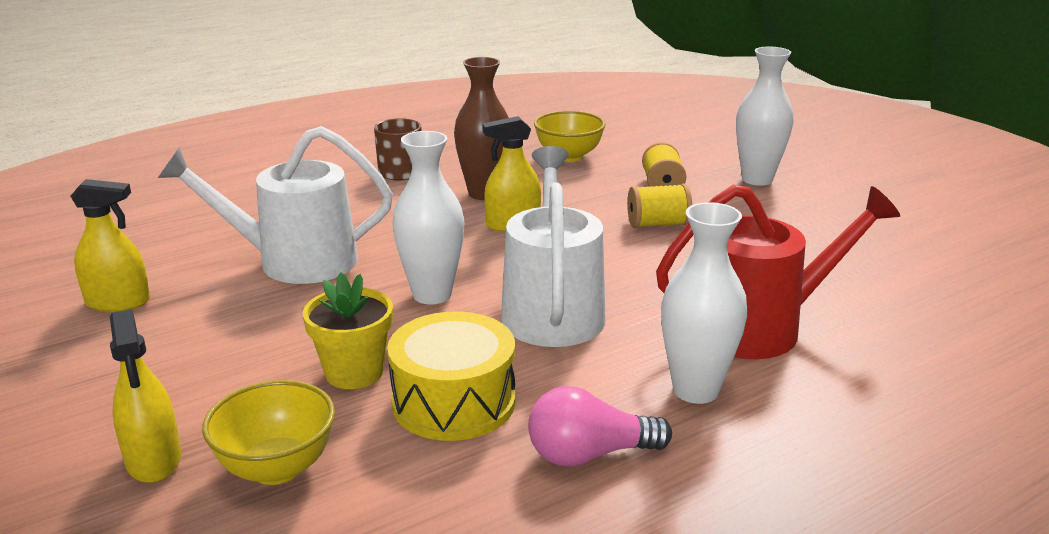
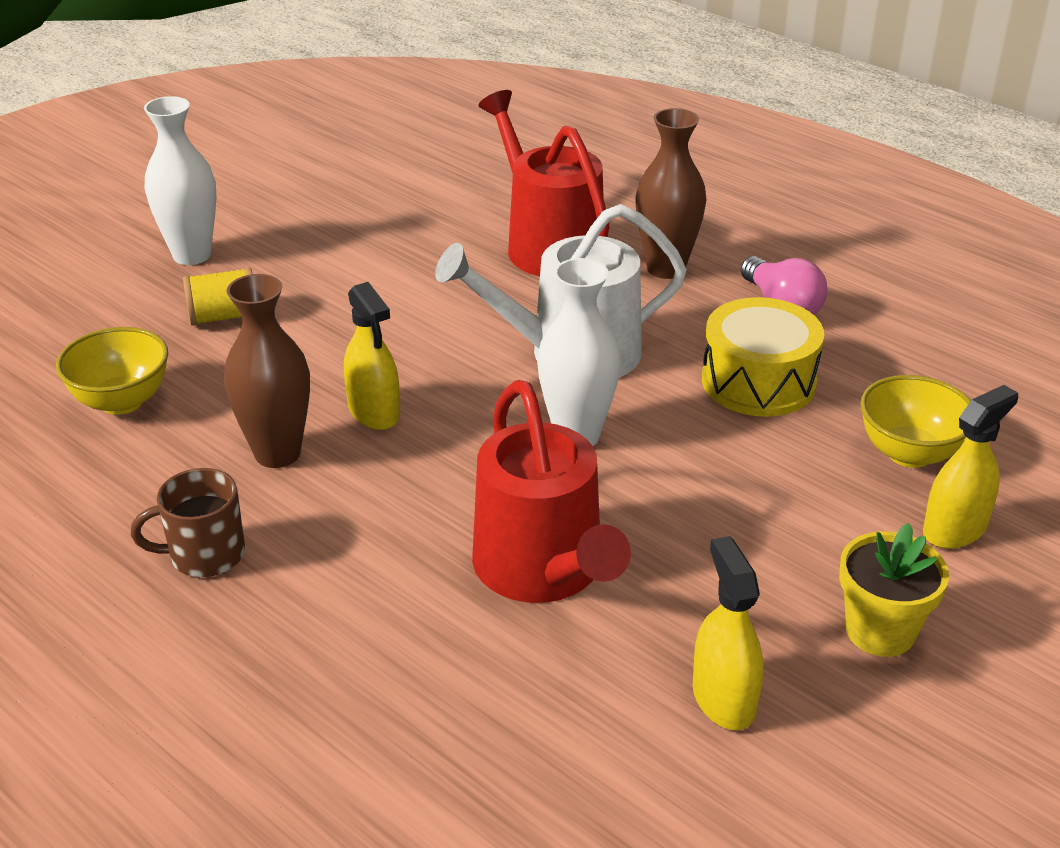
camera: 105 degrees left, 10 degrees up
white watering can [158,126,393,284] -> red watering can [472,380,631,603]
yellow flower pot [303,272,393,389] -> yellow flower pot moved to [839,523,949,657]
yellow spool [627,184,692,228] -> none
white vase [661,202,747,404] -> brown vase [635,108,706,279]

